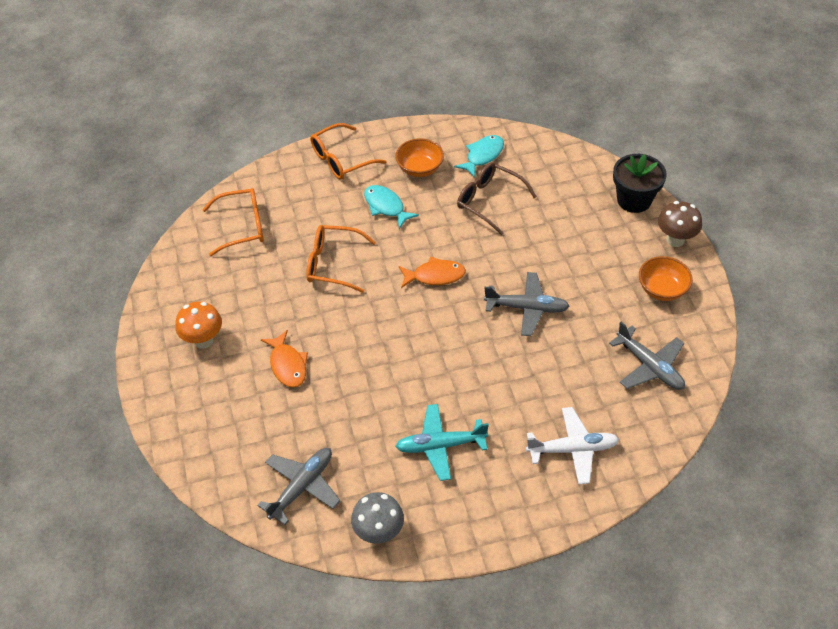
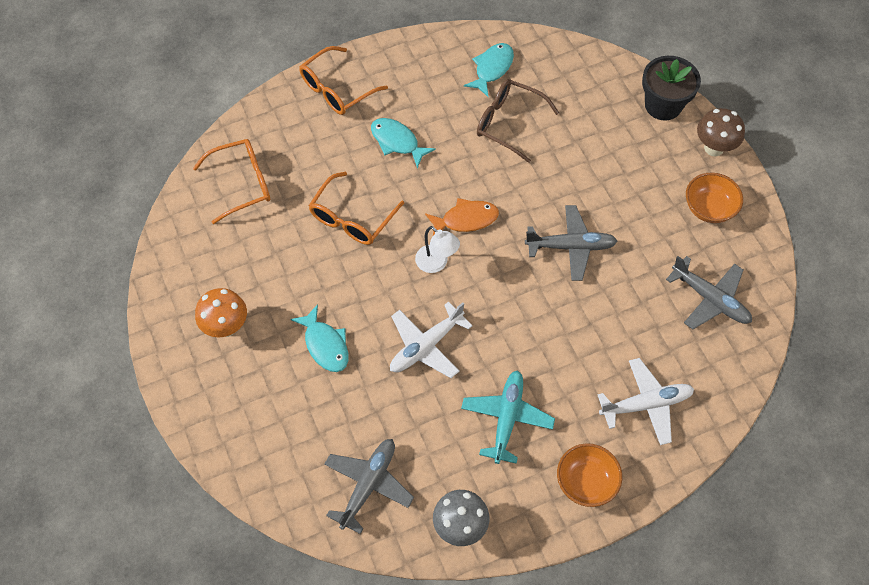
camera: 10 degrees left, 10 degrees up
orange fish [261,330,308,388] -> turquoise fish [290,304,348,372]
orange glasses [306,225,376,293] -> orange glasses turned 60 degrees counterclockwise [308,172,404,245]
orange bowl [395,138,444,177] -> orange bowl moved to [557,443,622,507]
turquoise plane [395,404,489,481] -> turquoise plane turned 120 degrees clockwise [461,370,555,464]
none -> white plane [390,302,473,378]
none -> white lamp [415,226,460,273]

